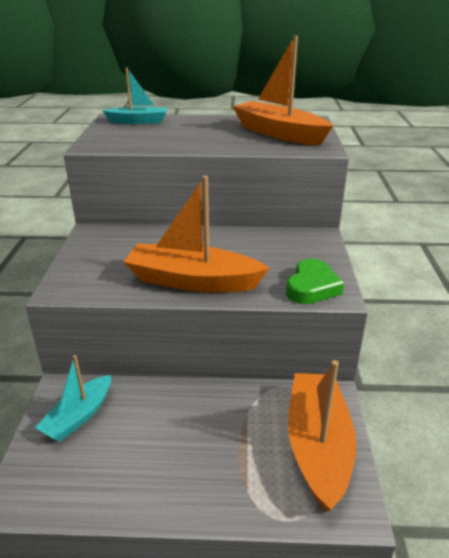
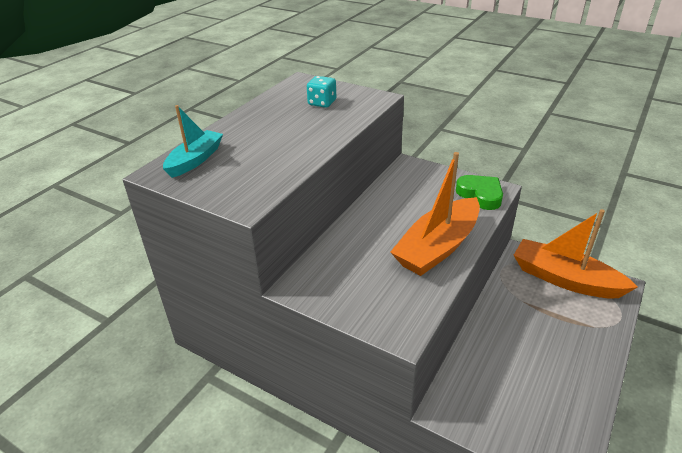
camera: 60 degrees left, 5 degrees up
turquoise boat [35,355,111,441] -> none
orange boat [232,36,333,145] -> turquoise dice [307,76,336,108]

